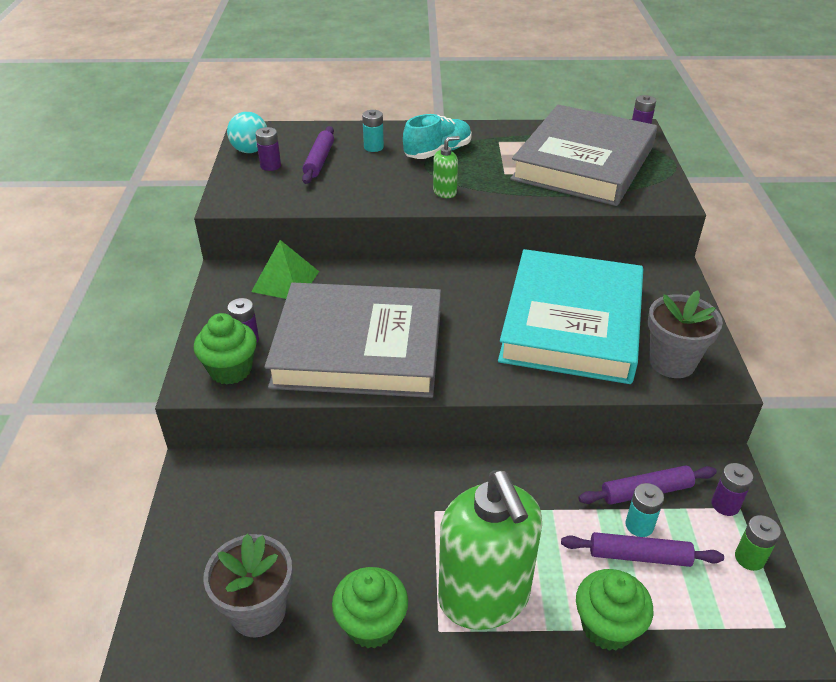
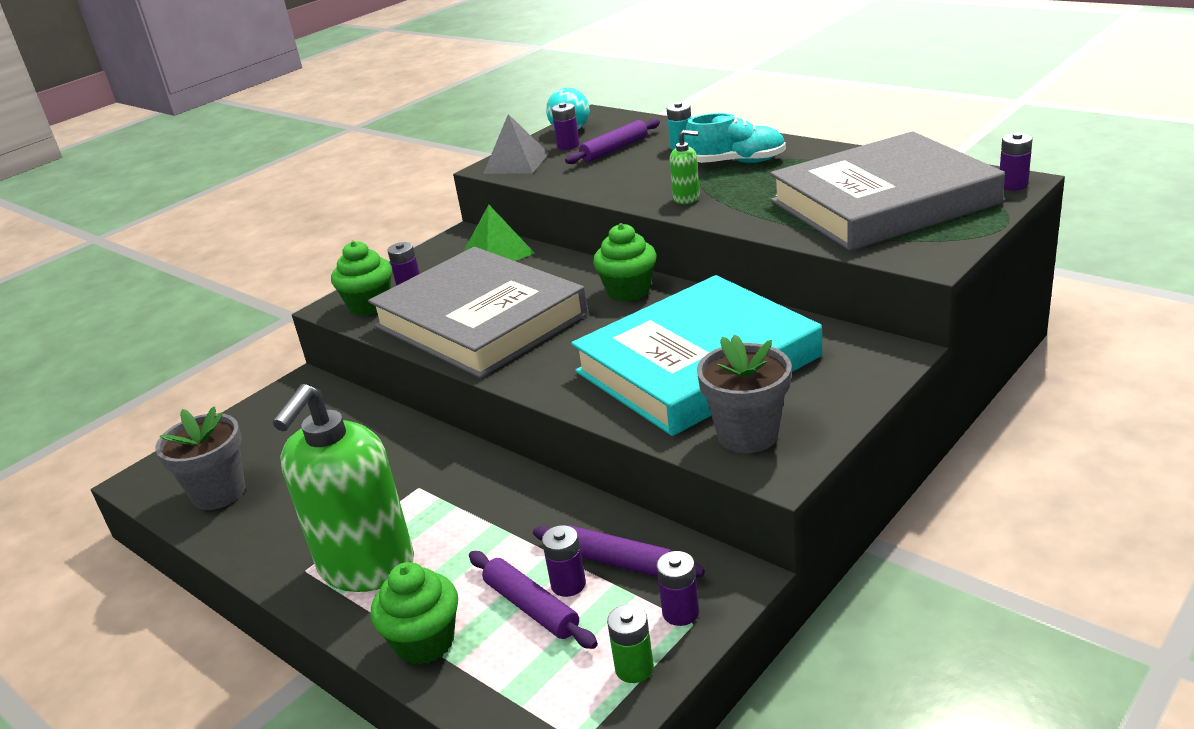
camera: 45 degrees right, 10 degrees down
green cupcake [332,567,408,648] -> green cupcake moved to [593,223,657,302]
turquoise battery [625,483,664,537] -> purple battery [542,525,586,597]
none -> grey pyramid [483,114,549,174]

